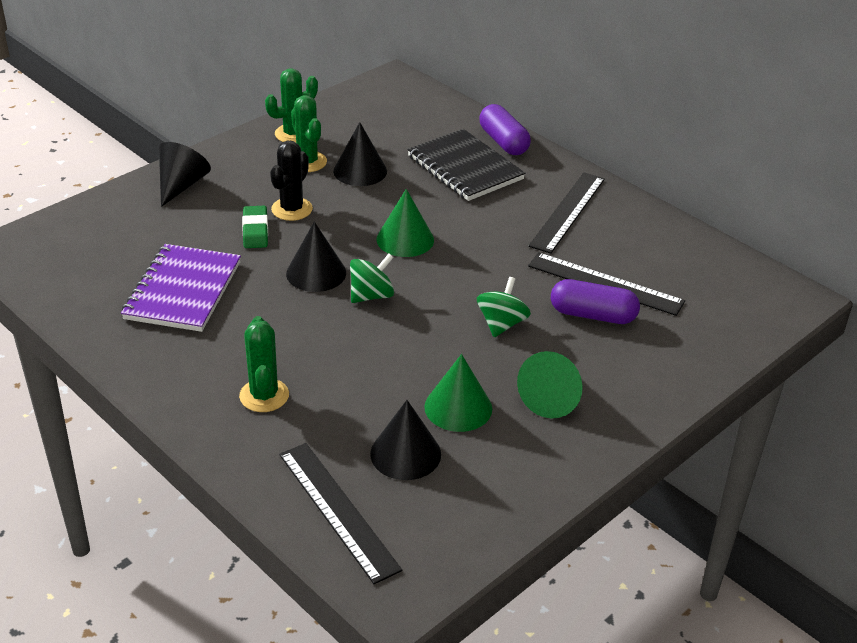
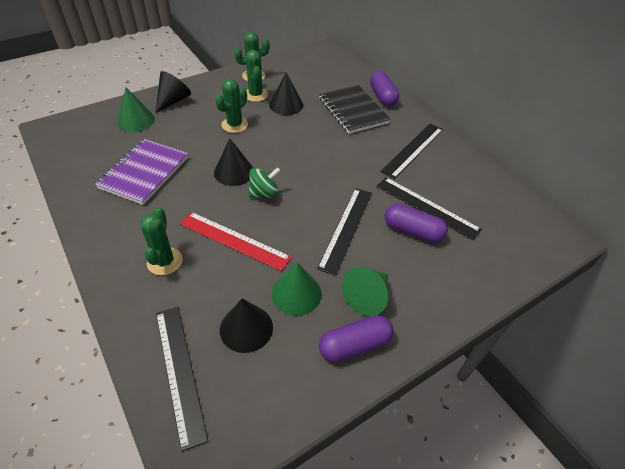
camera: 10 degrees right, 10 degrees up
green eraser [242,206,268,248] -> none
black cactus [270,140,313,221] -> green cactus [215,79,248,133]
green cone [376,189,434,257] -> green cone moved to [117,87,155,132]
green spinning top [477,277,531,337] -> black ruler [317,188,372,276]
none -> red ruler [180,212,291,271]
none -> purple capsule [319,315,394,362]

